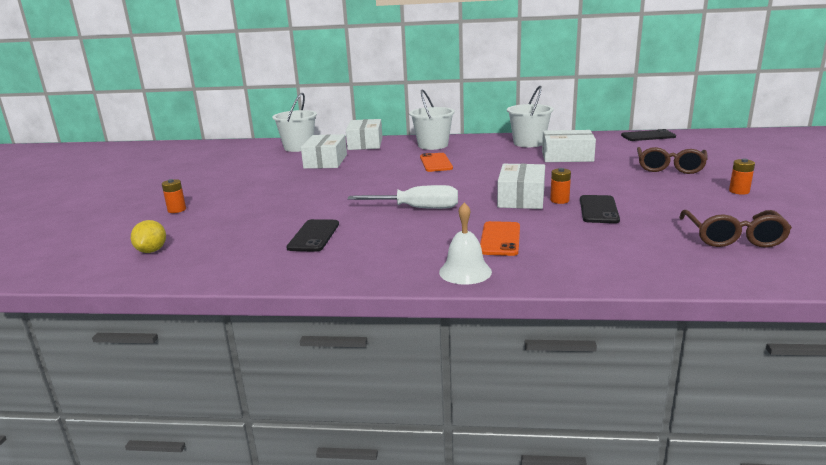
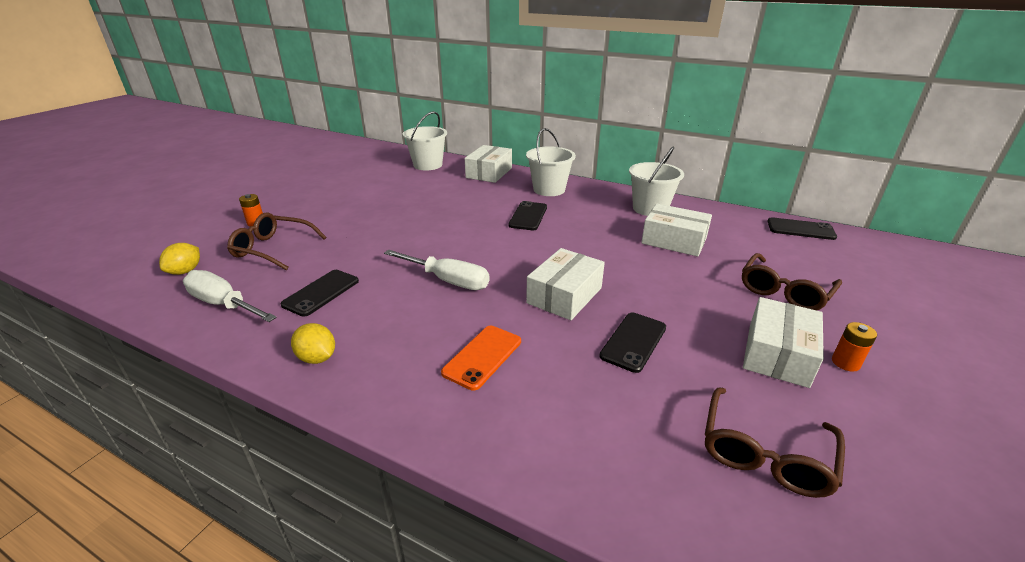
camera: 20 degrees right, 10 degrees up
white box [301,134,347,169] -> white box moved to [743,297,824,388]
orange phone [420,153,453,172] -> black phone [508,201,547,230]
white bell [439,202,492,285] -> none
orange battery [550,168,571,204] -> none
none -> white screwdriver [183,270,277,322]
none -> brown glasses [227,213,326,271]
none -> yellow lemon [291,323,335,364]

